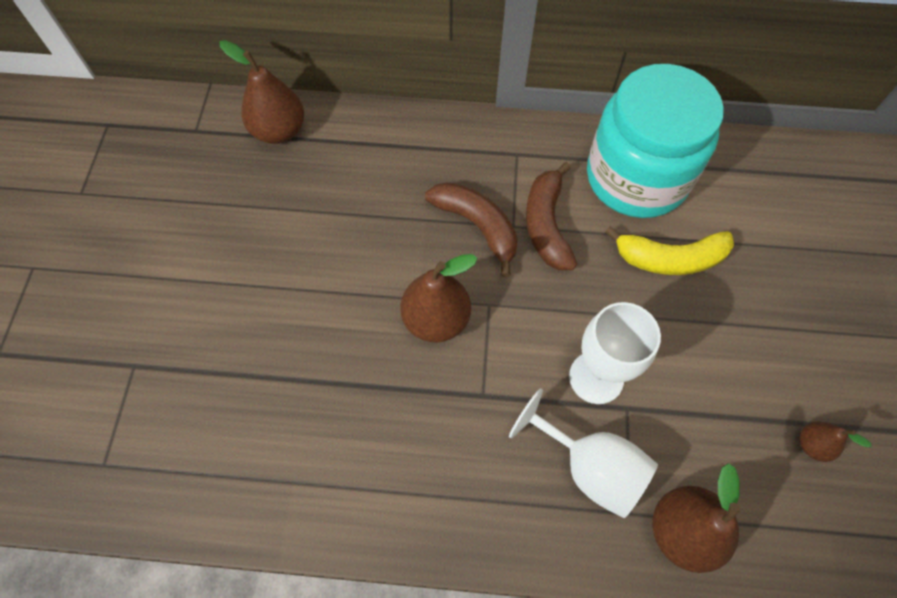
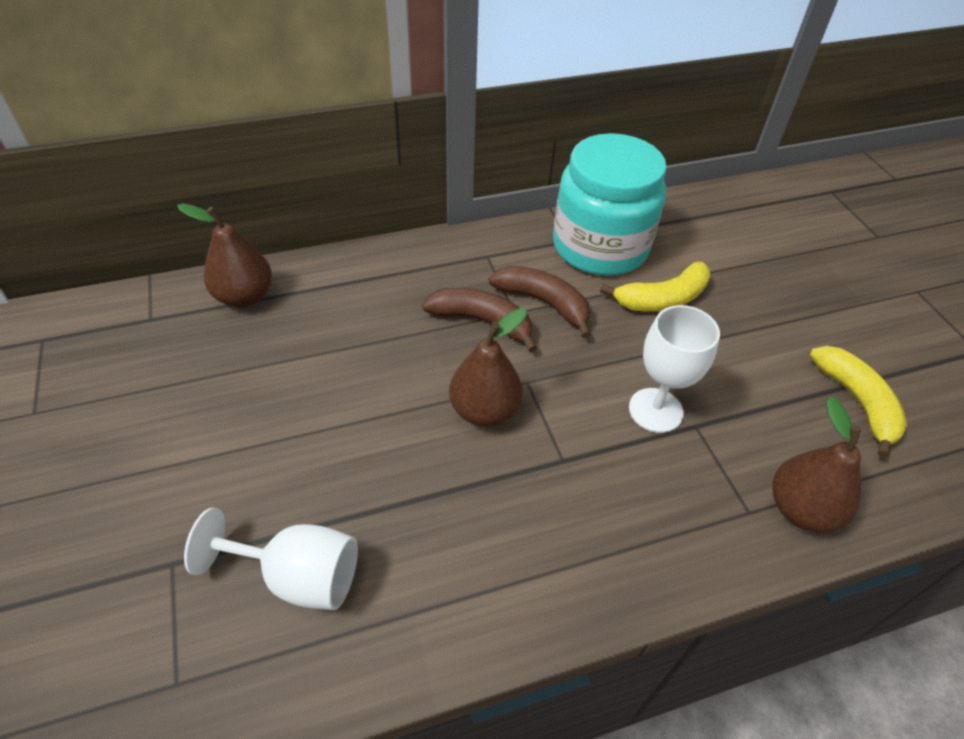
camera: 25 degrees left, 15 degrees down
white goblet [509,388,658,518] -> white goblet moved to [184,507,358,610]
brown banana [526,162,577,270] -> brown banana turned 150 degrees clockwise [489,266,591,338]
brown pear [800,421,872,462] -> yellow banana [810,346,907,458]

